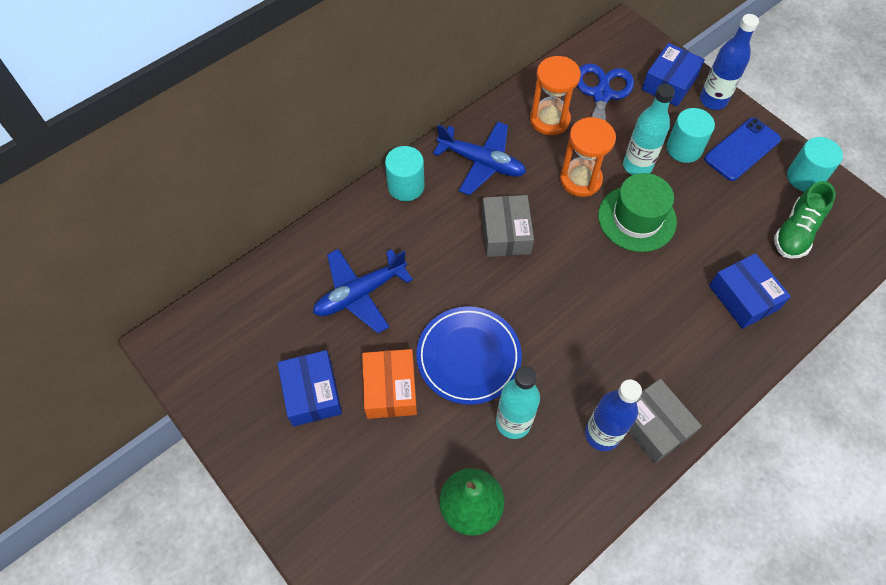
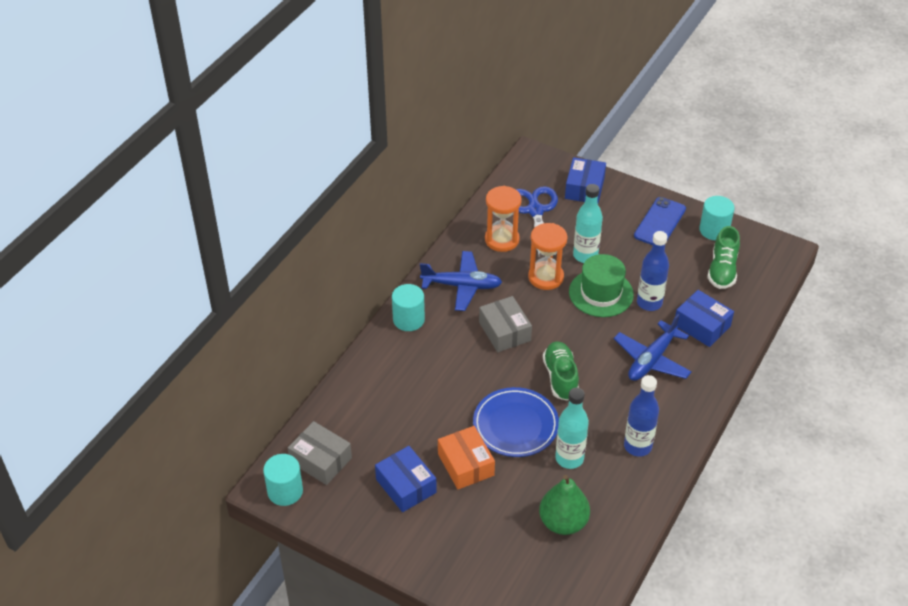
camera: 20 degrees left, 15 degrees down
blue plane [313,249,413,333] -> blue plane moved to [614,314,692,381]
grey box [628,379,702,463] -> grey box moved to [288,421,352,485]
turquoise cylinder [666,108,715,163] -> turquoise cylinder moved to [263,454,303,506]
blue bottle [700,14,759,110] -> blue bottle moved to [637,231,669,311]
none -> green shoe [543,341,579,401]

